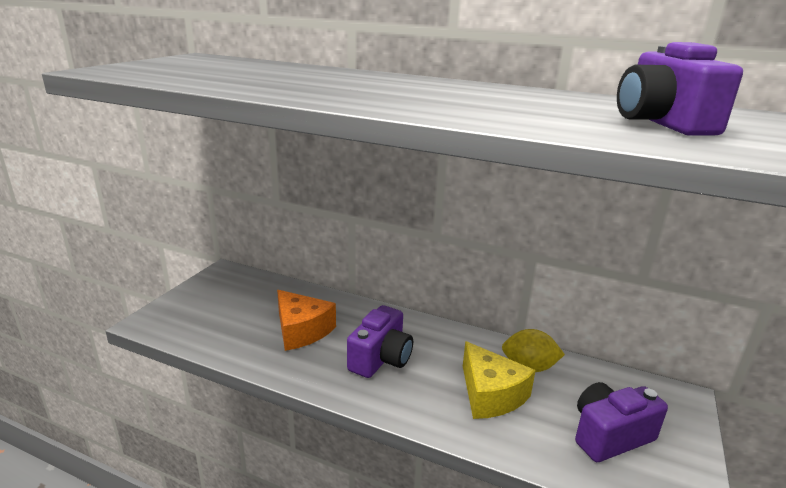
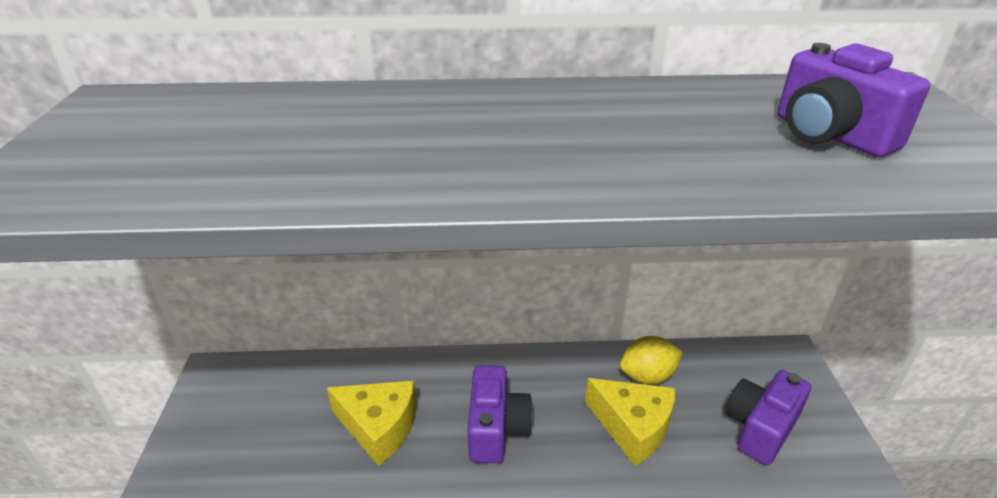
camera: 25 degrees left, 10 degrees up
orange cheese [277,290,336,351] -> yellow cheese [327,381,417,466]

